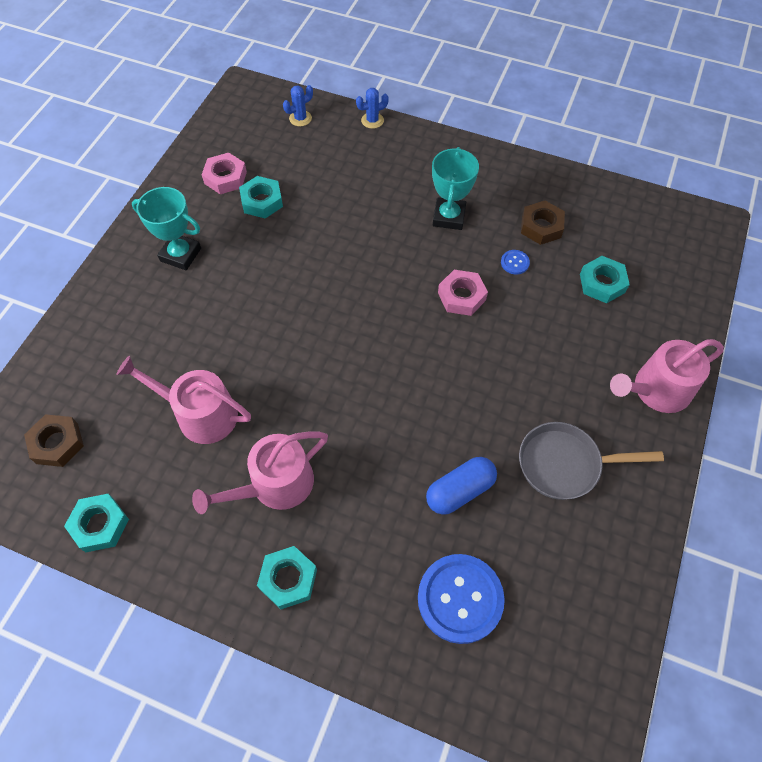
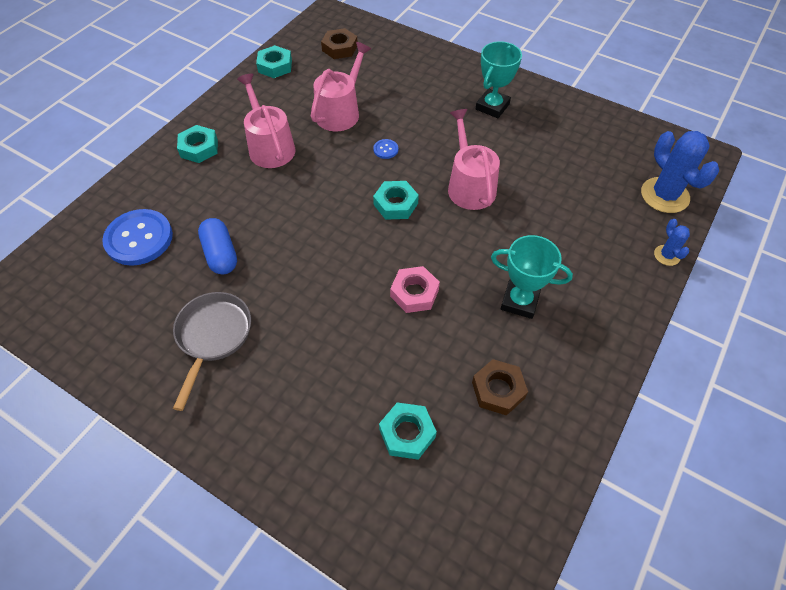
camera: 100 degrees right, 5 degrees down
pink nut [202,153,247,194] -> none
turquoise nut [239,176,283,218] -> turquoise nut moved to [373,181,419,220]
blue cactus [283,85,313,126] -> blue cactus [641,131,719,213], size x1.98
blue button [501,250,530,275] -> blue button moved to [373,139,398,159]
pink watering can [610,339,724,413] -> pink watering can moved to [448,109,500,210]

